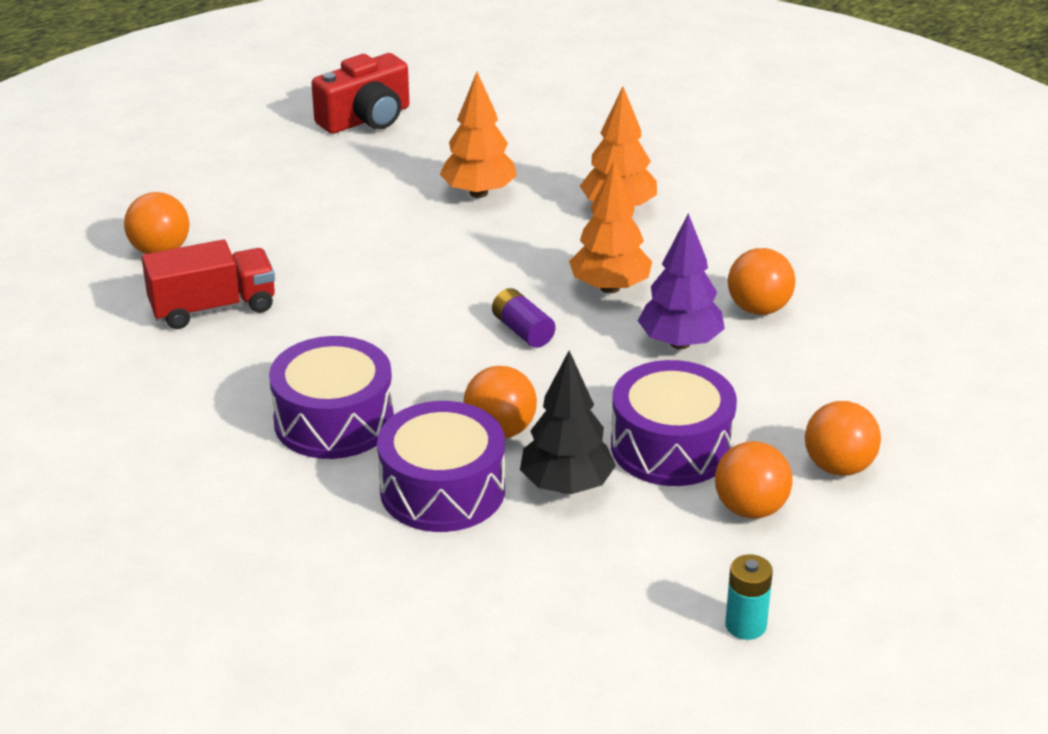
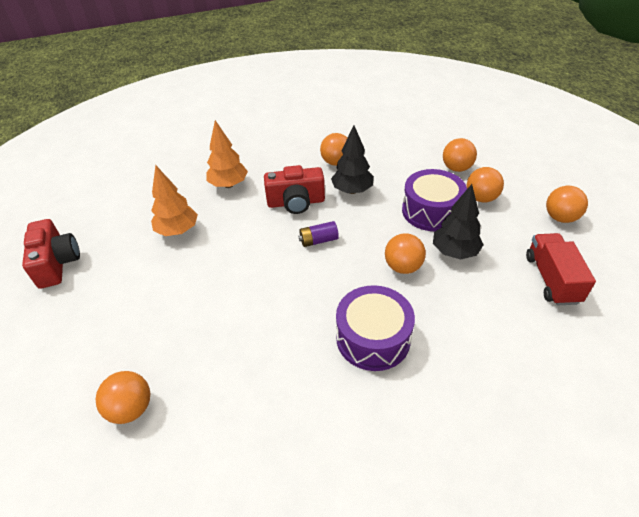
camera: 70 degrees left, 10 degrees up
red truck [142,240,275,329] -> red truck moved to [526,233,596,305]
purple drum [377,401,505,532] -> none
orange tree [569,161,652,294] -> red camera [264,165,325,214]
purple tree [638,213,725,349] -> black tree [331,125,374,194]
turquoise battery [725,554,773,640] -> orange ball [546,186,588,223]

